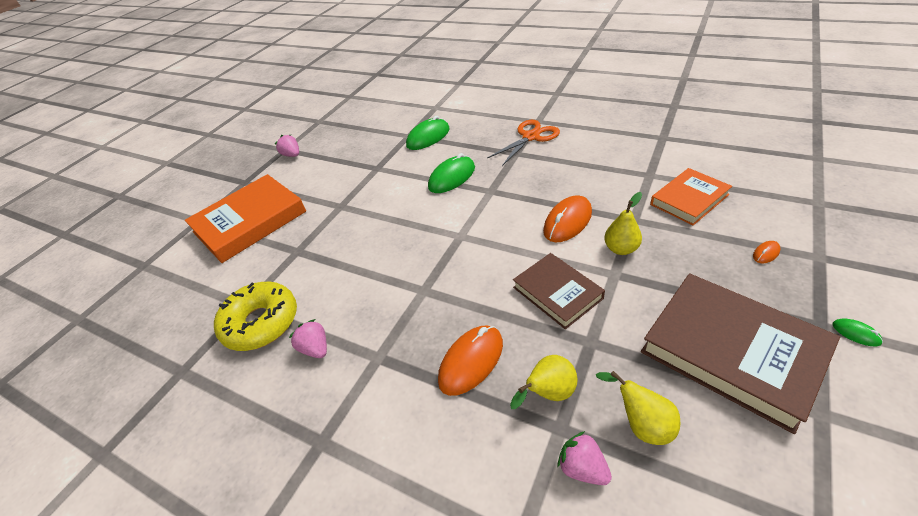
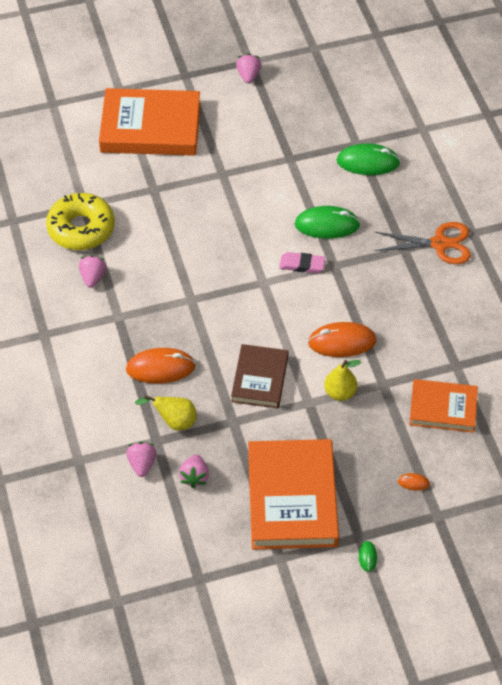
camera: 40 degrees right, 10 degrees up
yellow pear [596,371,680,445] -> pink strawberry [179,455,209,489]
brown book [641,274,840,434] -> orange book [248,439,339,550]
none -> pink eraser [279,252,325,273]

